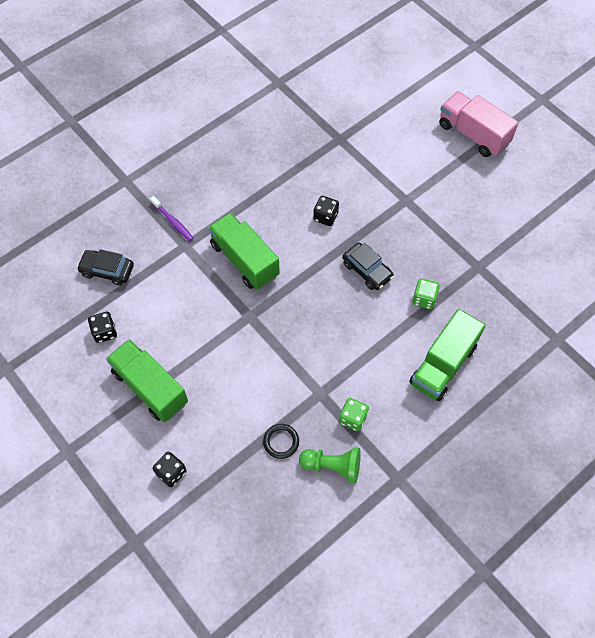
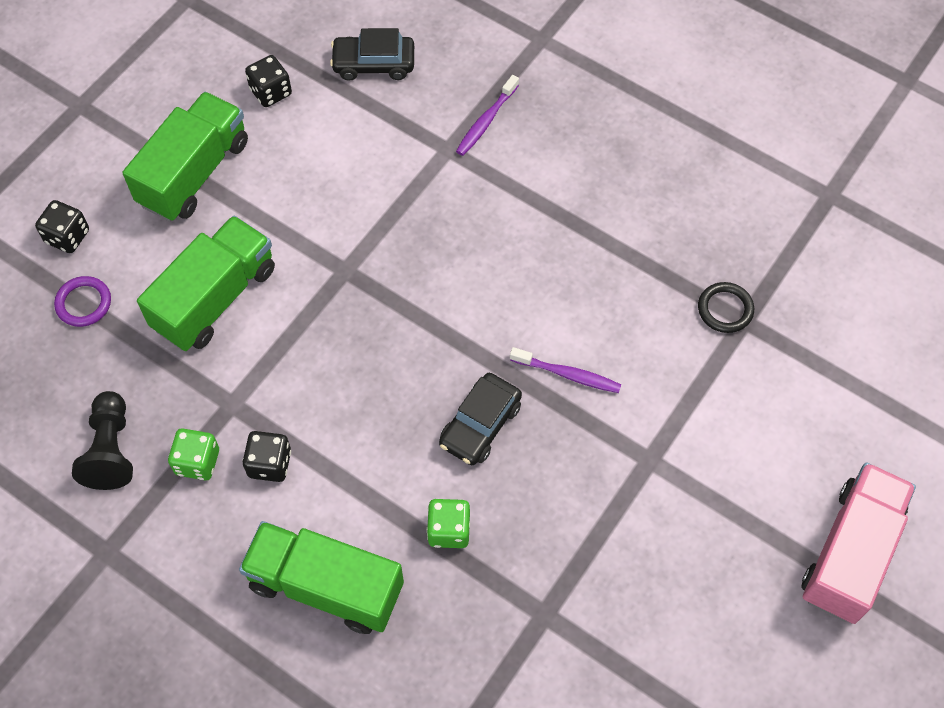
camera: 75 degrees right, 0 degrees up
black car [77,249,134,286] -> black car turned 90 degrees counterclockwise [330,28,414,81]
green truck [208,213,280,290] -> green truck moved to [137,216,275,351]
black ring [263,424,299,459] -> black ring moved to [698,282,754,333]
green pawn [299,447,361,484] -> black pawn [72,391,133,490]
black dice [313,196,339,226] -> black dice moved to [242,431,291,482]
none -> purple ring [54,276,111,327]
none -> purple toothbrush [510,347,621,393]

